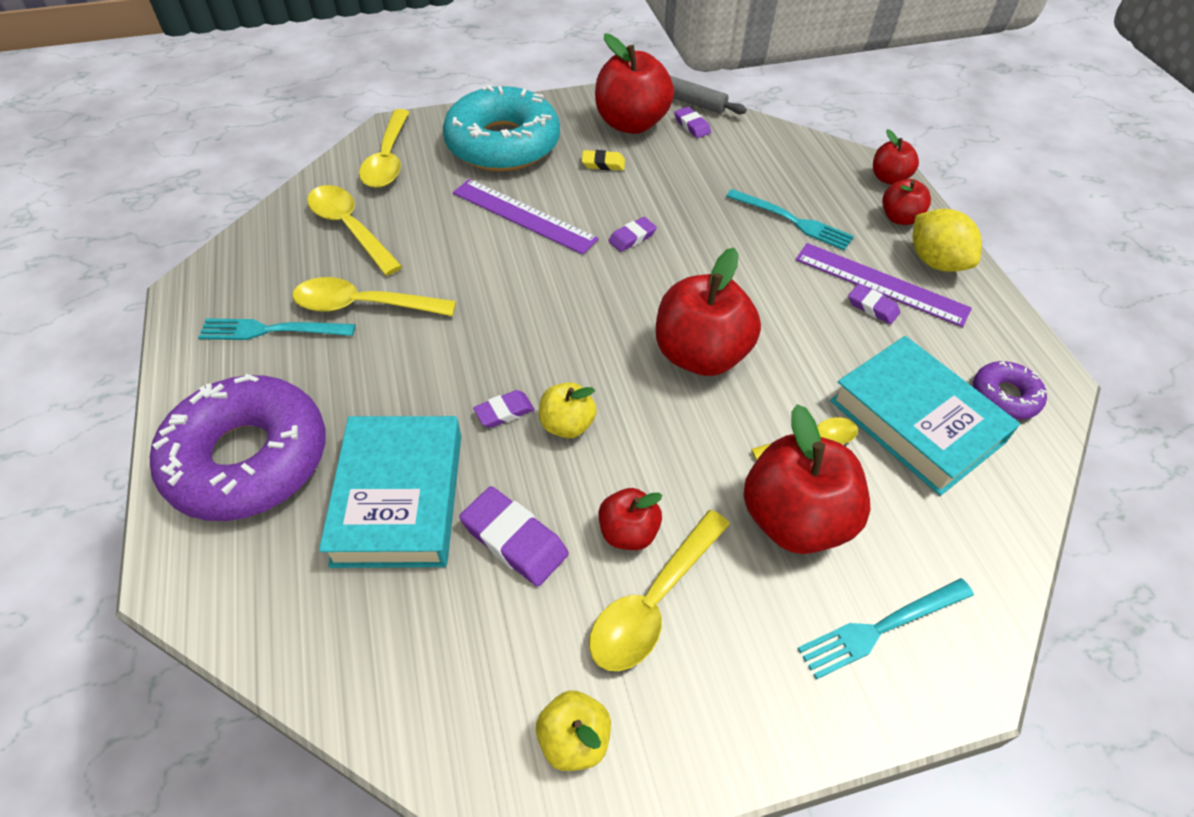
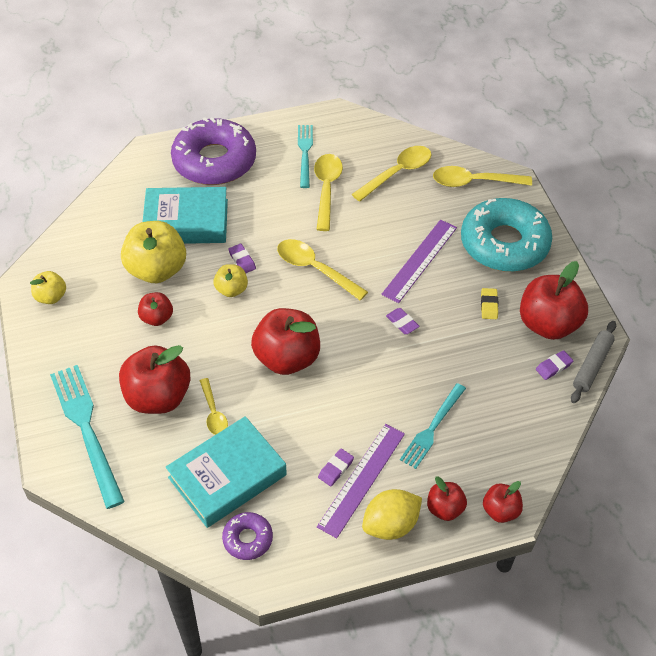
camera: 90 degrees right, 0 degrees up
purple eraser [459,486,569,587] -> yellow apple [121,221,186,283]
yellow spoon [589,510,730,671] -> yellow spoon moved to [277,239,368,301]
turquoise fork [798,578,974,679] -> turquoise fork [50,365,125,509], size x1.59

